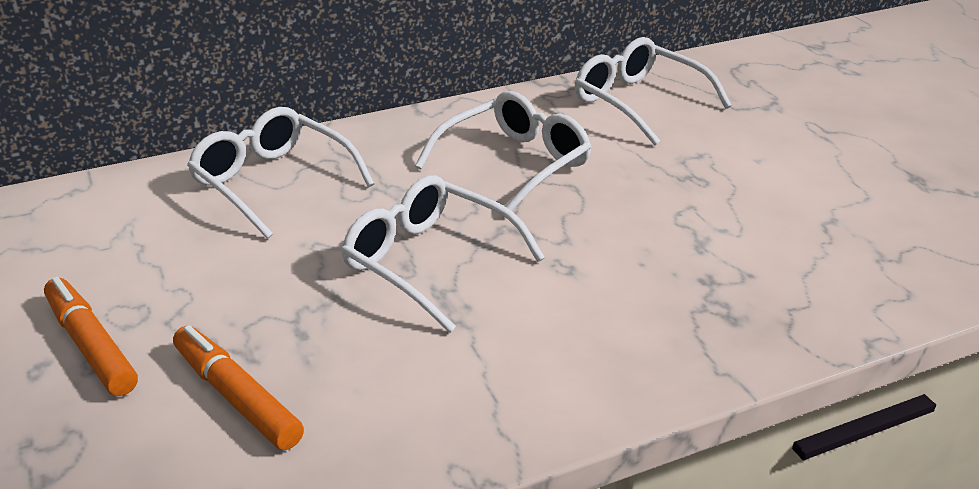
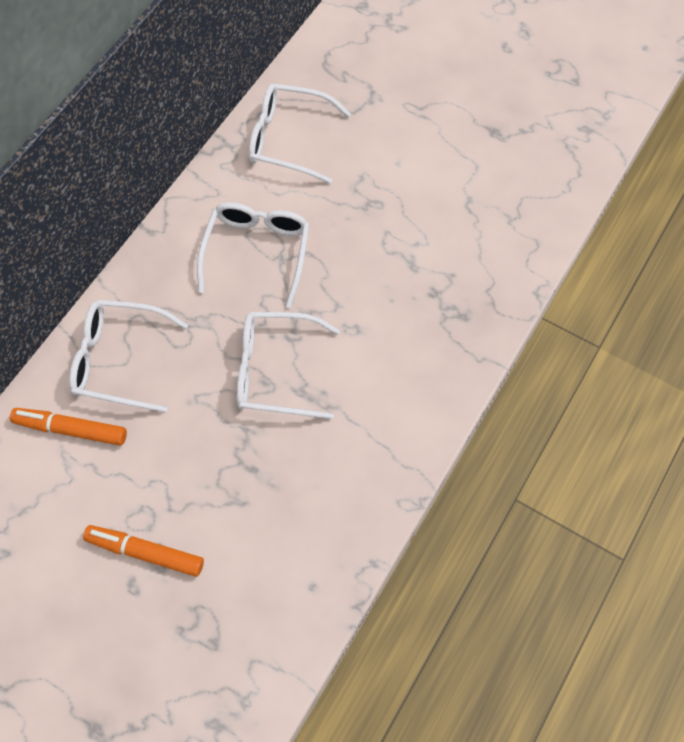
camera: 35 degrees left, 30 degrees up
orange marker [173,325,304,450] -> orange marker moved to [10,408,127,446]

